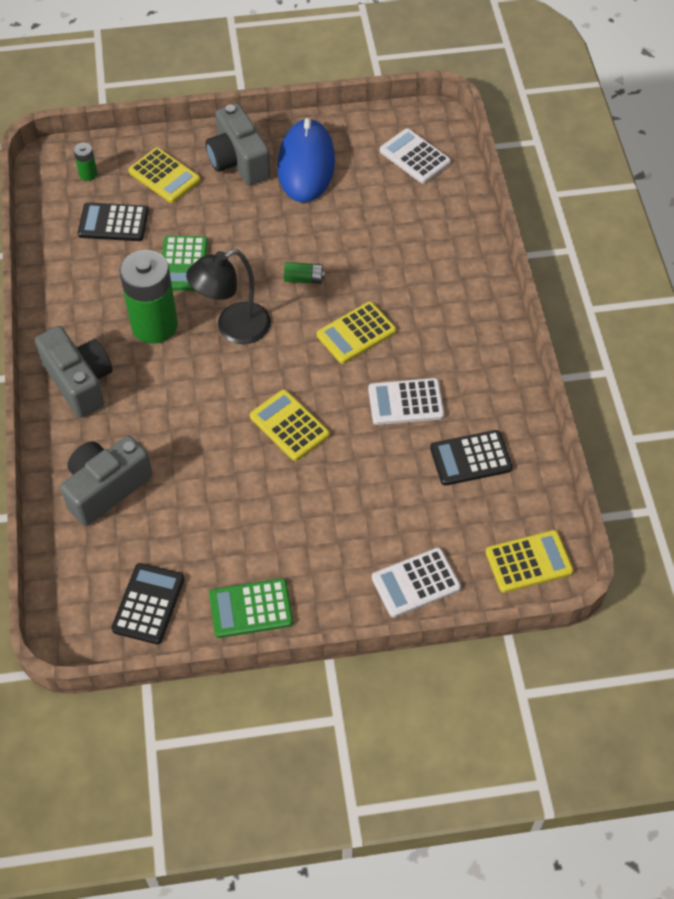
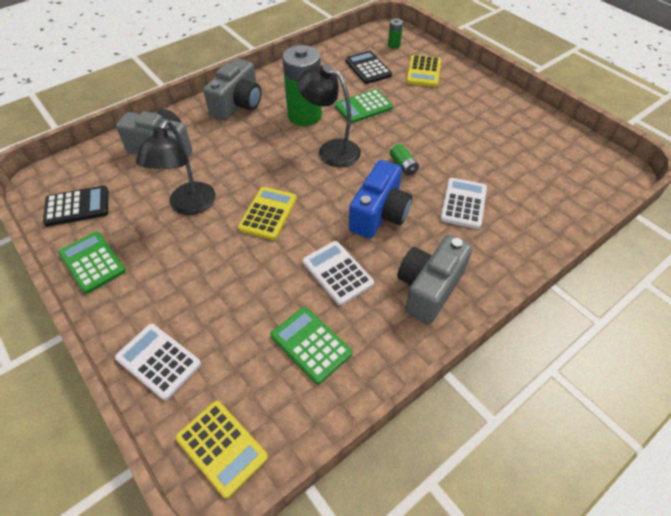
camera: 60 degrees right, 5 degrees down
grey camera [205,103,271,185] -> grey camera moved to [397,235,473,324]
blue mouse [278,118,335,203] -> none
yellow calculator [317,302,396,364] -> blue camera [349,160,412,238]
white calculator [380,128,451,184] -> white calculator moved to [440,178,487,229]
black calculator [430,430,513,486] -> green calculator [271,307,352,384]
none -> black lamp [136,120,216,215]

